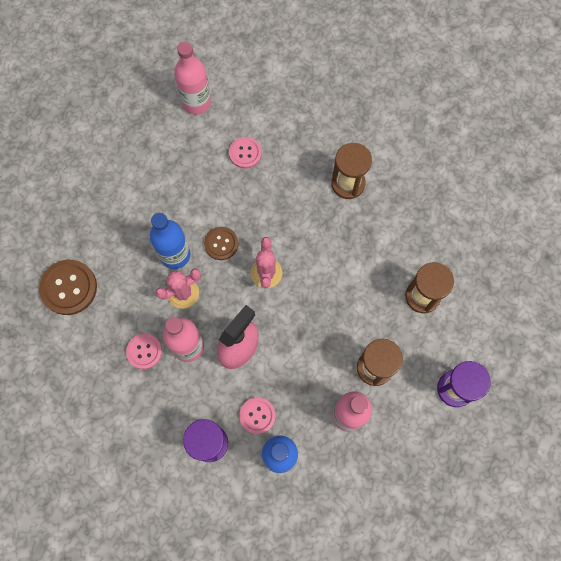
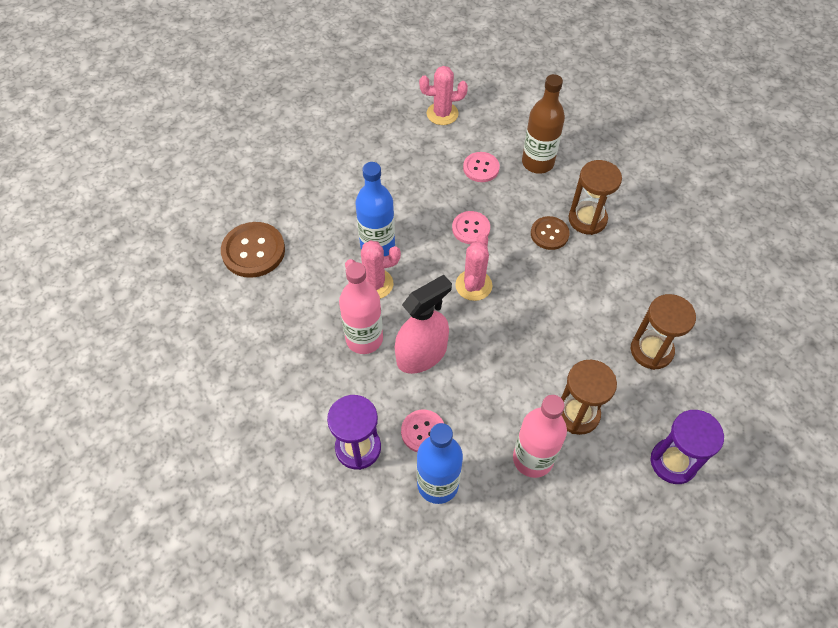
camera: 15 degrees right, 15 degrees down
pink button [126,334,162,369] -> pink button moved to [452,211,490,244]
pink bottle [174,42,211,115] -> pink cactus [419,66,468,125]
brown button [204,227,238,260] -> brown button moved to [531,216,570,250]
none -> brown bottle [522,74,565,174]

